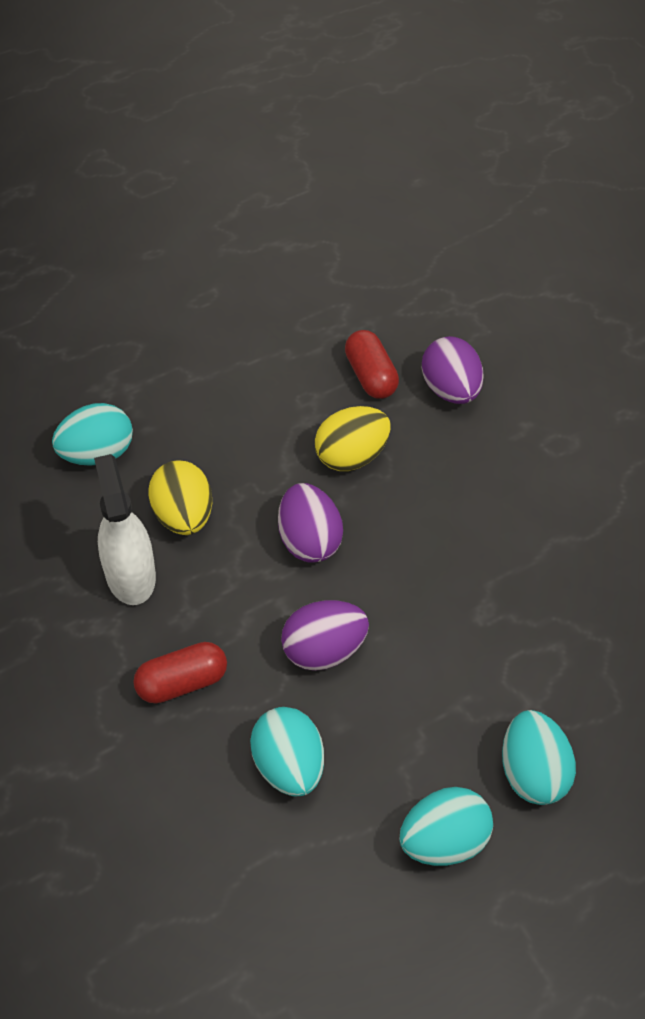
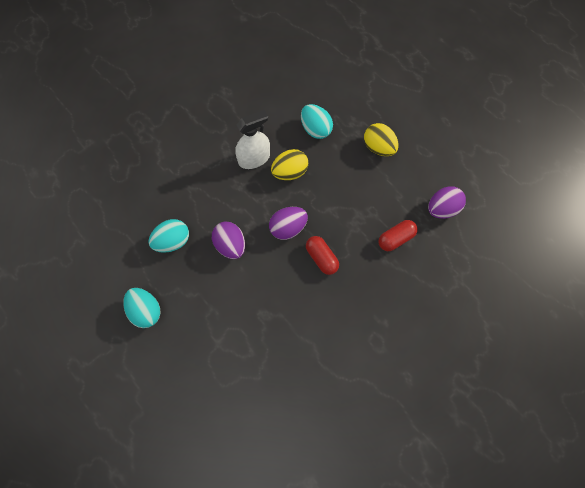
camera: 80 degrees right, 15 degrees up
red capsule [134,642,227,703] -> red capsule moved to [306,236,339,275]
yellow egg [315,406,391,471] -> yellow egg moved to [364,123,399,156]
purple egg [422,336,484,404] -> purple egg moved to [428,186,466,219]
turquoise egg [502,710,576,805] -> none

